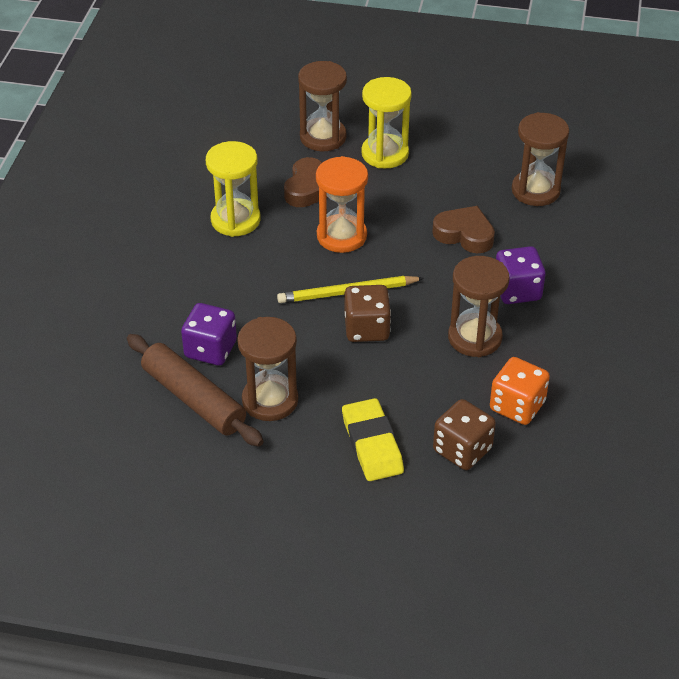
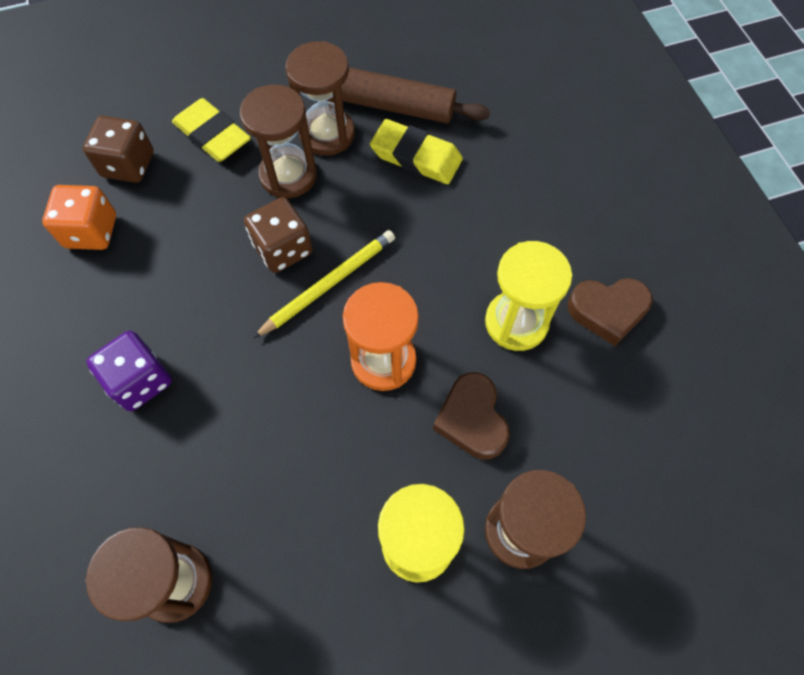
camera: 150 degrees right, 20 degrees up
purple dice [181,303,237,366] -> yellow eraser [370,119,463,184]
brown heart [432,206,495,253] -> brown heart moved to [568,278,652,346]
brown hourglass [448,256,510,357] -> brown hourglass moved to [239,85,317,198]

